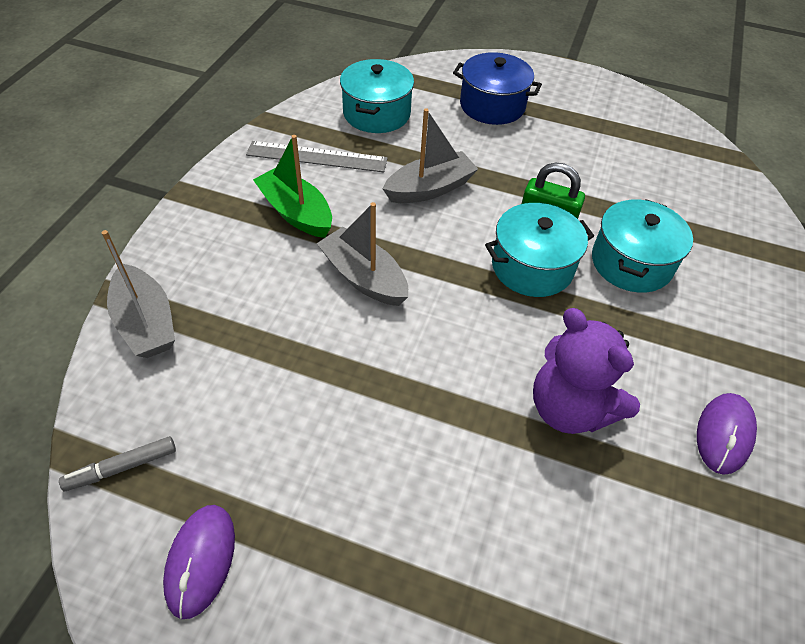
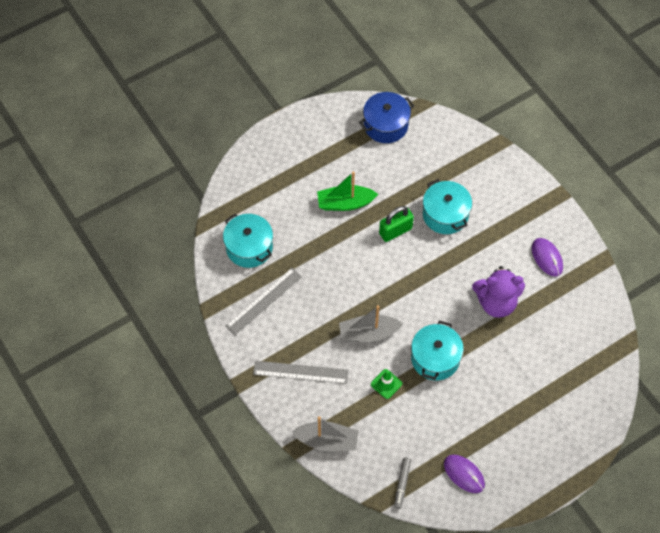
camera: 50 degrees left, 10 degrees up
green boat [253,135,332,238] -> green boat moved to [317,172,378,211]
grey boat [383,108,478,203] -> none
blue pot [453,52,542,125] -> blue pot moved to [359,92,414,143]
turquoise pot [485,203,594,297] -> turquoise pot moved to [411,320,464,380]
none -> grey ruler [253,361,349,384]
none -> green traffic cone [371,369,402,399]

